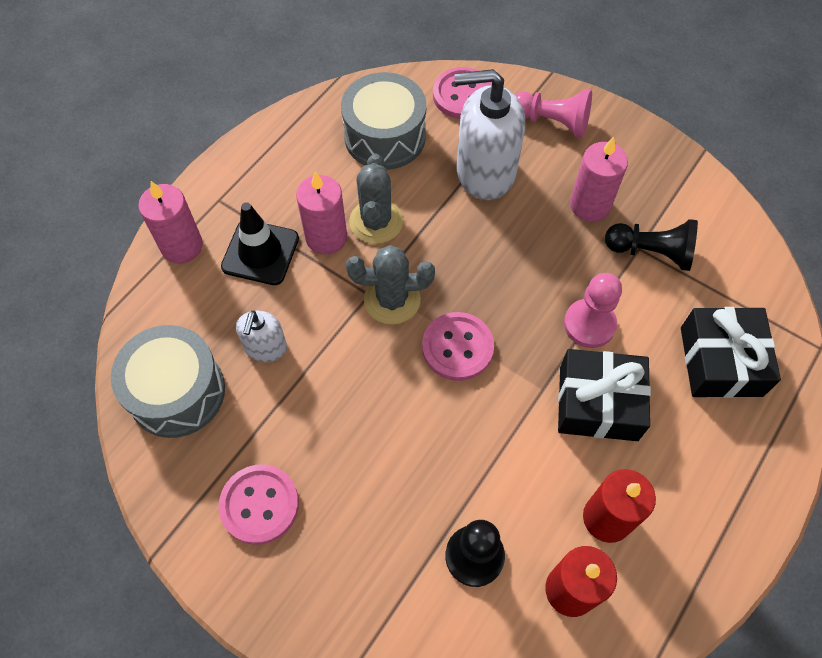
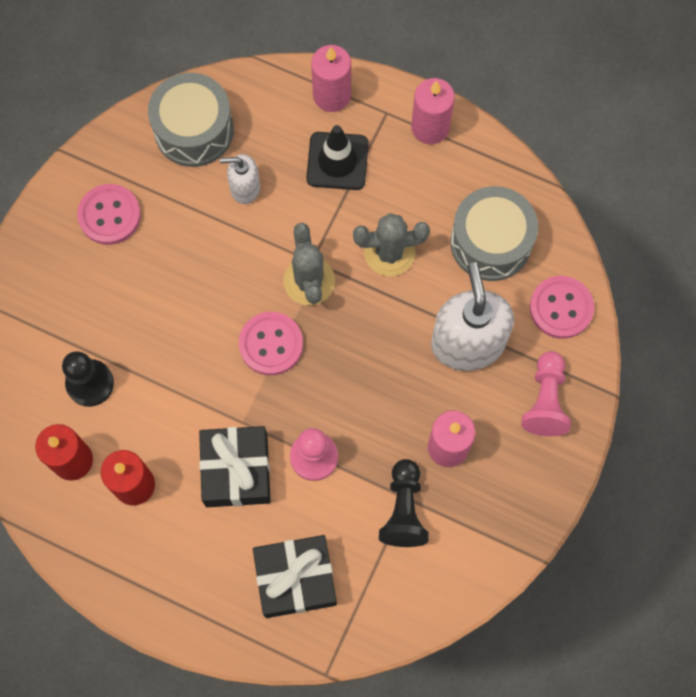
camera: 80 degrees right, 10 degrees up
pink candle [296,172,347,255] -> pink candle moved to [411,78,455,144]

